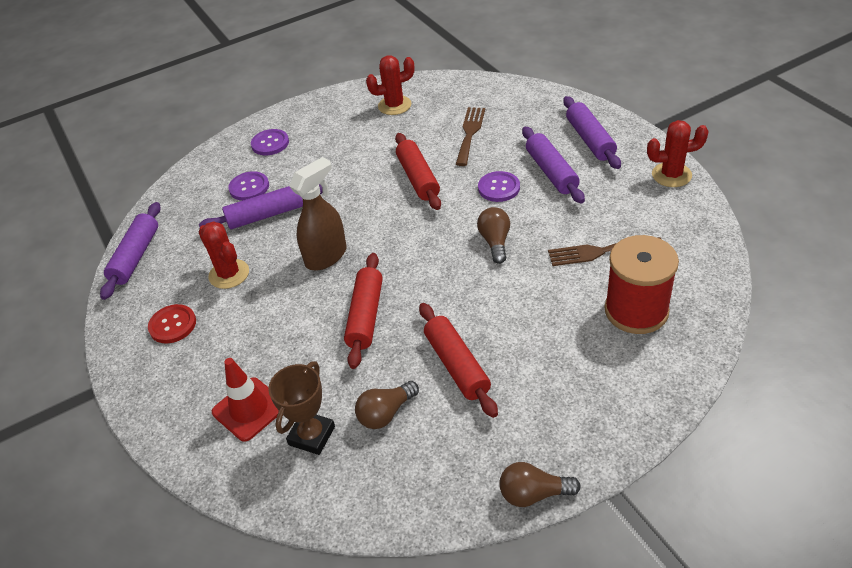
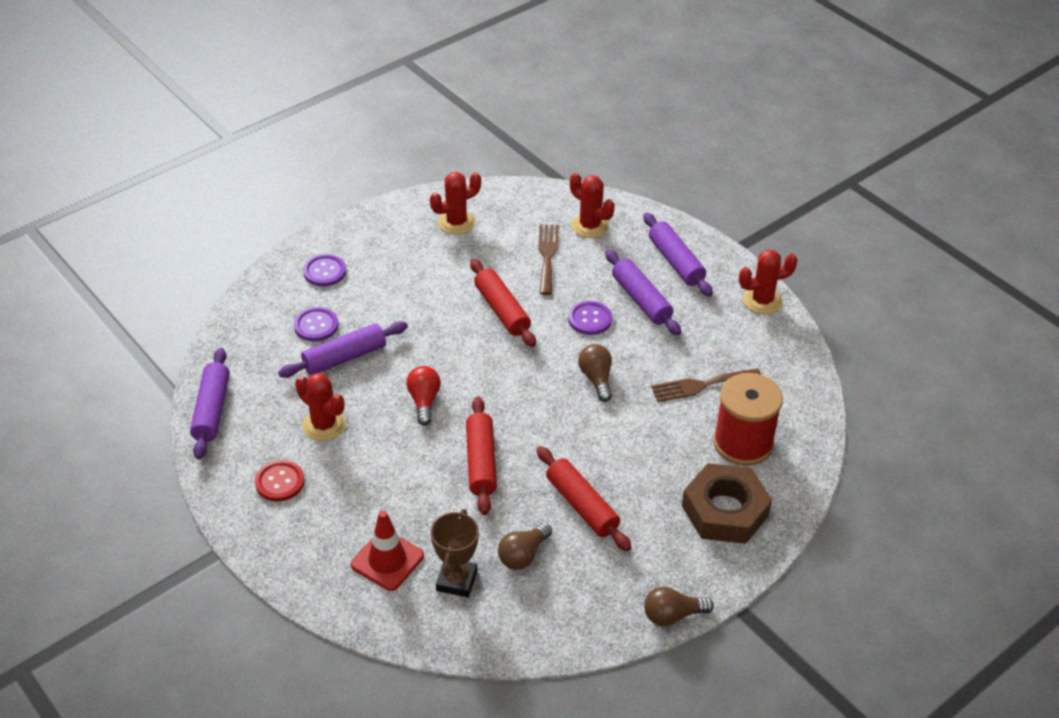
camera: 15 degrees left, 0 degrees up
brown spray bottle [289,157,346,271] -> red light bulb [406,366,441,426]
none -> red cactus [570,173,615,238]
none -> brown nut [682,463,772,544]

